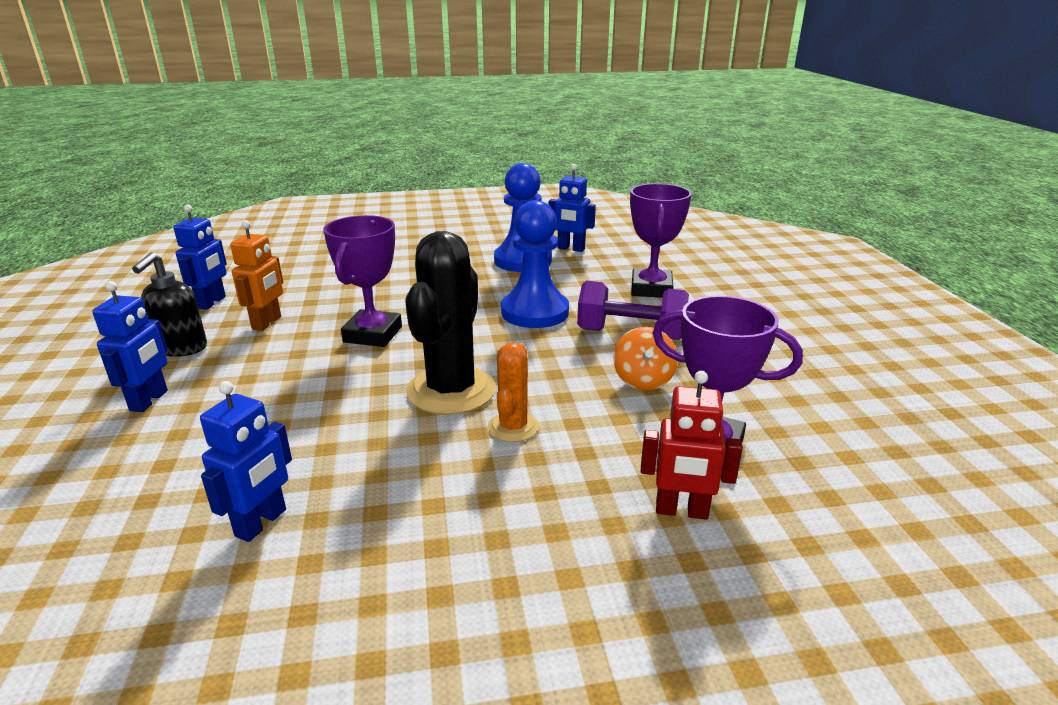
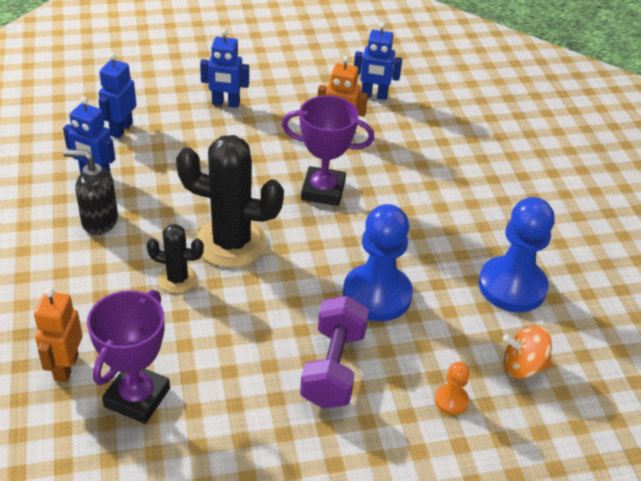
camera: 85 degrees right, 15 degrees up
black soap dispenser [132,252,207,357] -> black soap dispenser moved to [63,150,118,235]
orange cactus [488,343,539,442] -> black cactus [146,224,204,293]
blue robot [549,164,596,252] -> blue robot moved to [98,53,136,138]
orange spinning top [613,327,678,390] -> orange spinning top moved to [502,326,552,379]
purple trophy [630,184,692,298] -> orange pawn [435,362,469,415]
red robot [641,371,743,520] -> orange robot [34,288,83,382]

